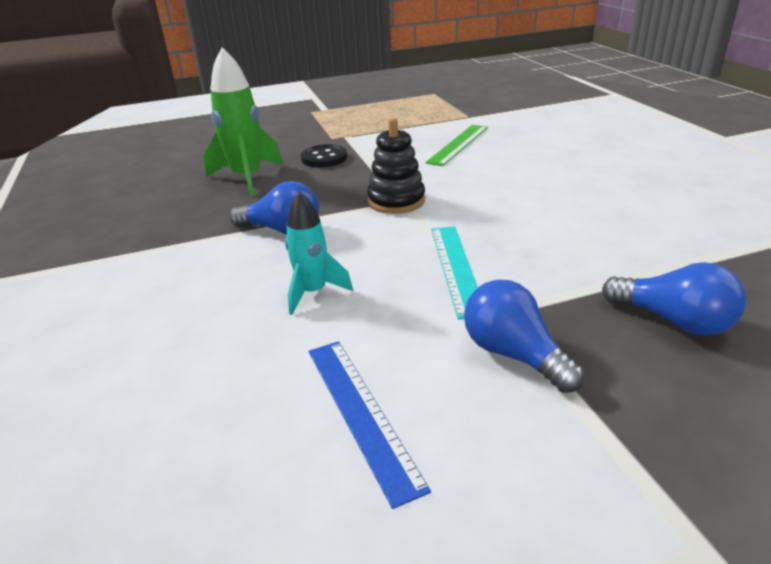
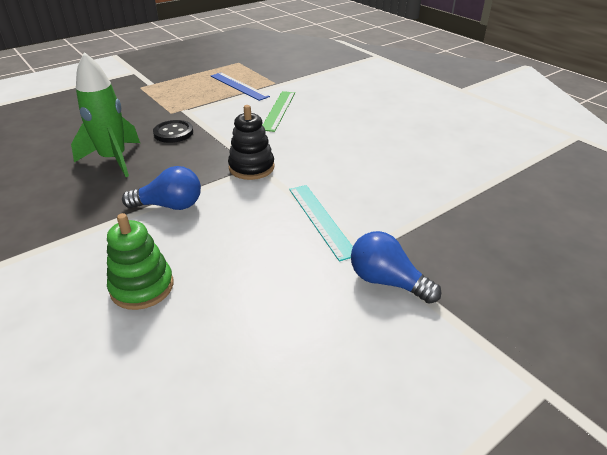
camera: 20 degrees left, 5 degrees up
turquoise rocket [285,191,353,315] -> none
blue ruler [309,341,431,509] -> blue ruler moved to [211,73,270,101]
blue light bulb [602,262,746,336] -> none
none -> green stacking toy [107,213,173,310]

